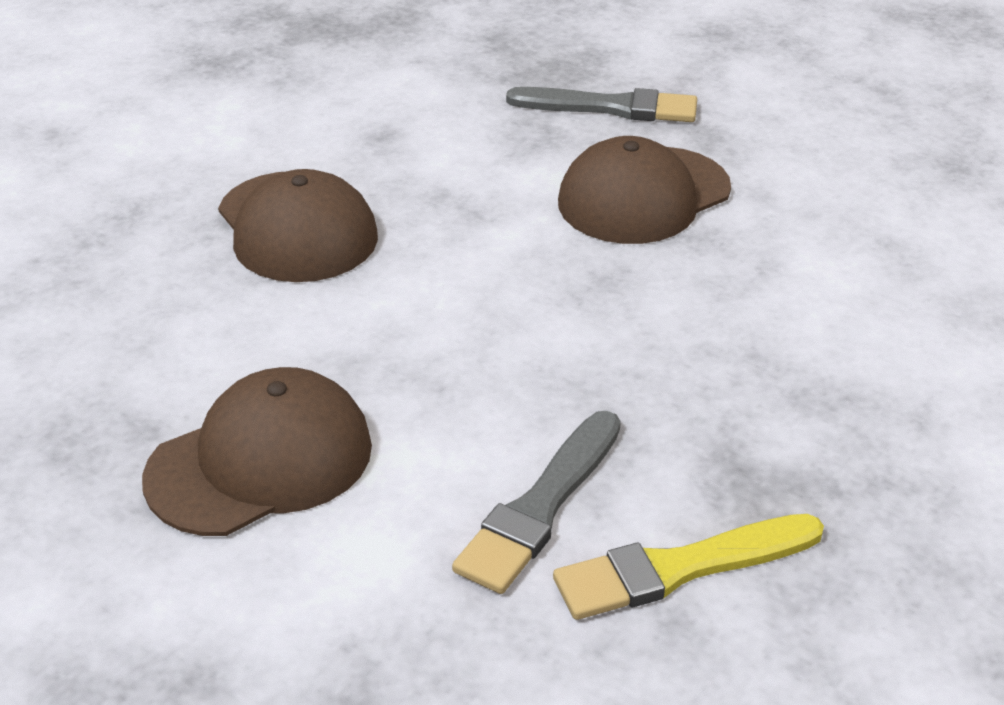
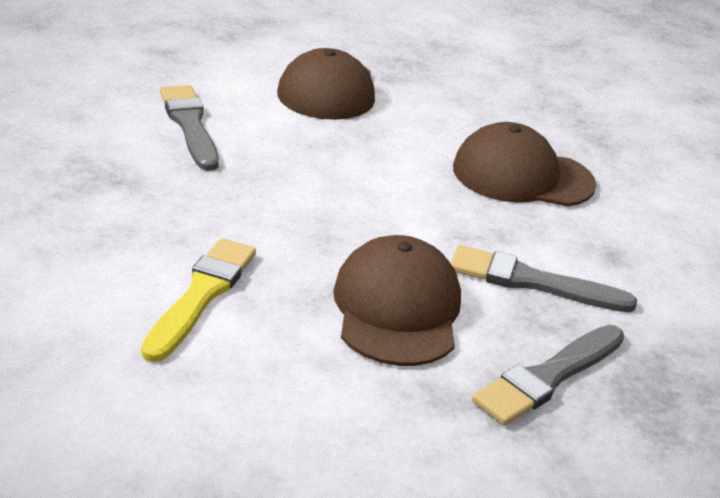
camera: 125 degrees right, 5 degrees down
yellow brush [553,514,824,620] -> yellow brush moved to [141,238,256,362]
none -> grey brush [451,245,637,312]

